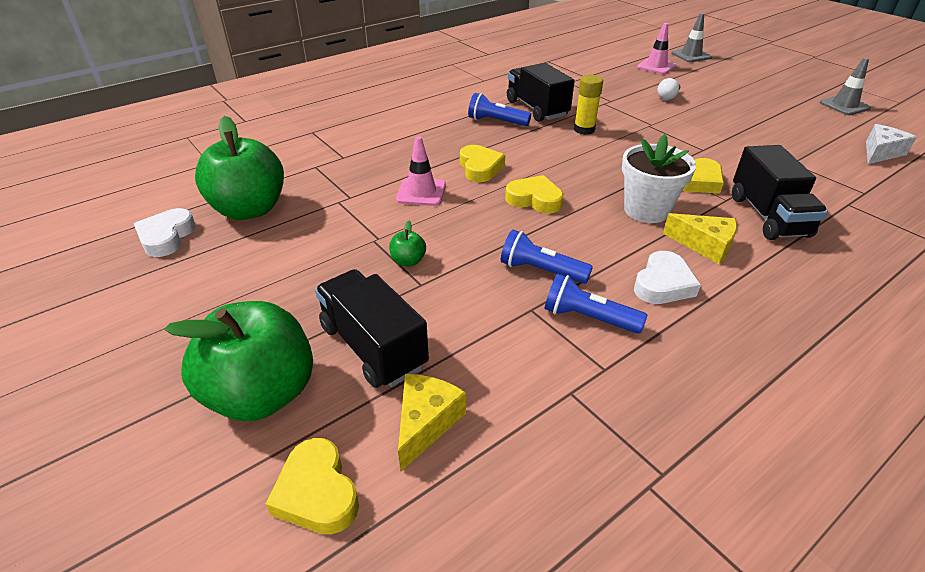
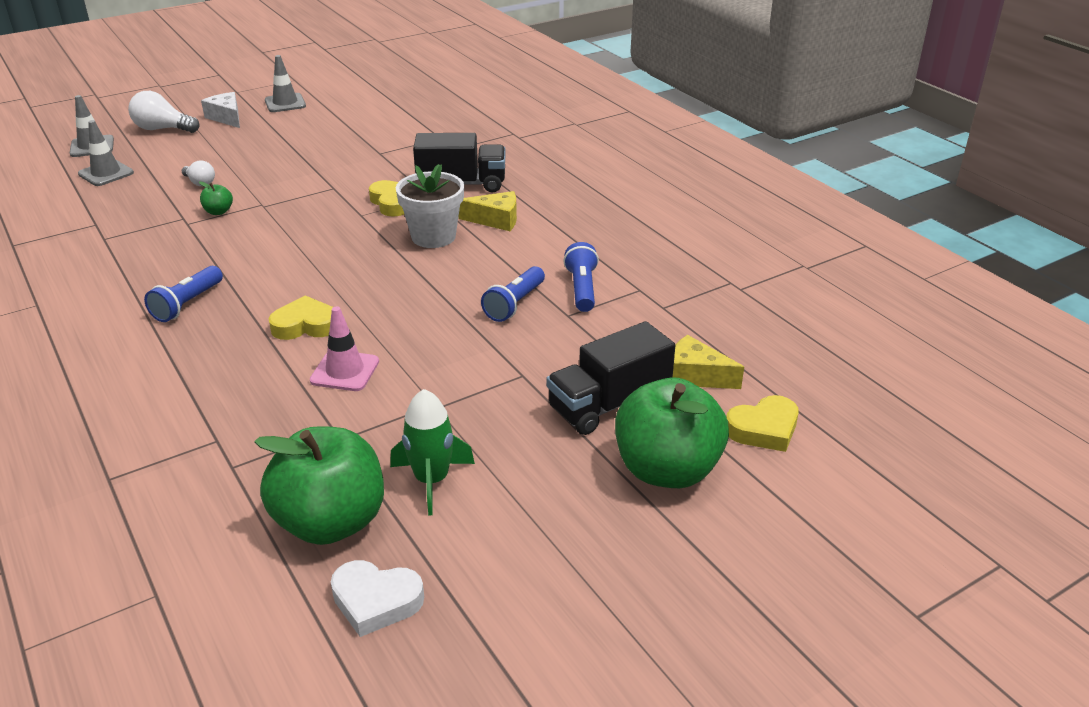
camera: 85 degrees left, 5 degrees down
green apple [389,221,426,266] -> green apple moved to [199,181,233,215]
yellow heart [505,175,564,214] -> none
black truck [507,63,575,122] -> none
blue flashlight [545,273,647,334] -> blue flashlight turned 150 degrees clockwise [563,242,599,312]
yellow glue stick [574,75,603,135] -> none
white heart [634,251,701,304] -> none
pink traffic cone [637,23,676,74] -> grey traffic cone [78,120,134,186]
yellow cheese [663,213,737,264] -> yellow cheese turned 60 degrees clockwise [459,191,517,231]
white cheese [866,124,917,164] -> white cheese moved to [201,92,240,128]
none -> white light bulb [128,91,199,133]
none -> green rocket [390,389,475,515]

